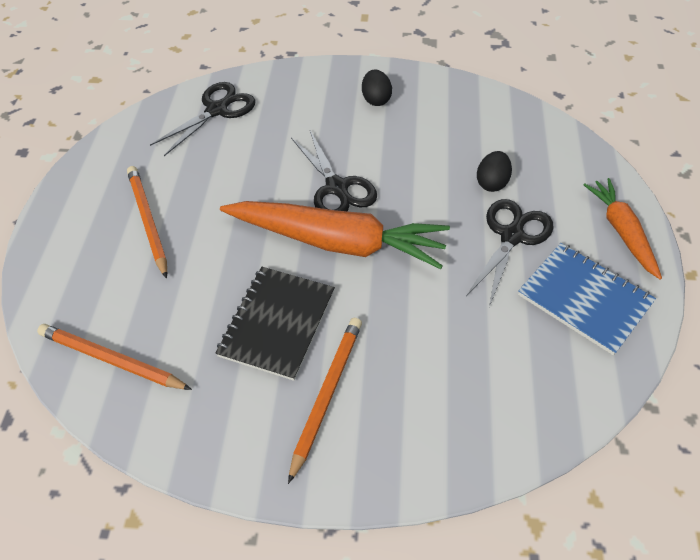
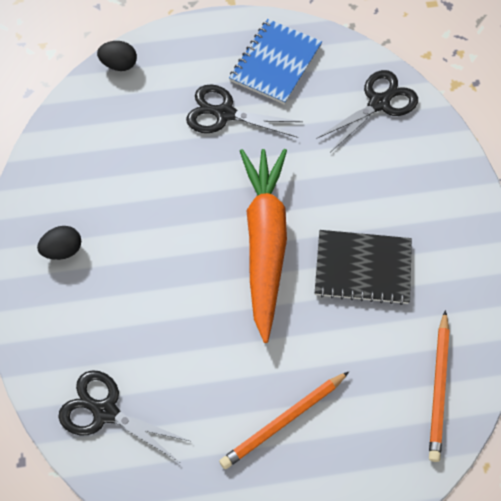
camera: 105 degrees left, 10 degrees up
orange pencil [288,318,362,484] -> none
black scissors [291,131,377,211] -> black scissors moved to [316,70,418,153]
black egg [477,151,512,192] -> black egg moved to [97,41,137,71]
orange carrot [584,178,662,280] -> none

